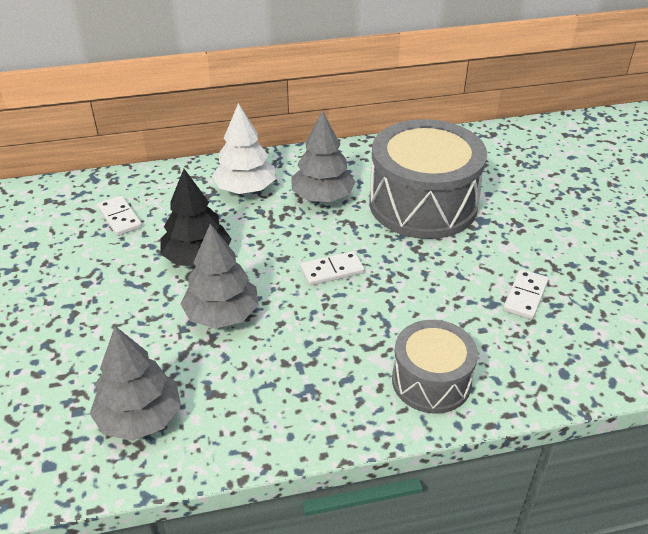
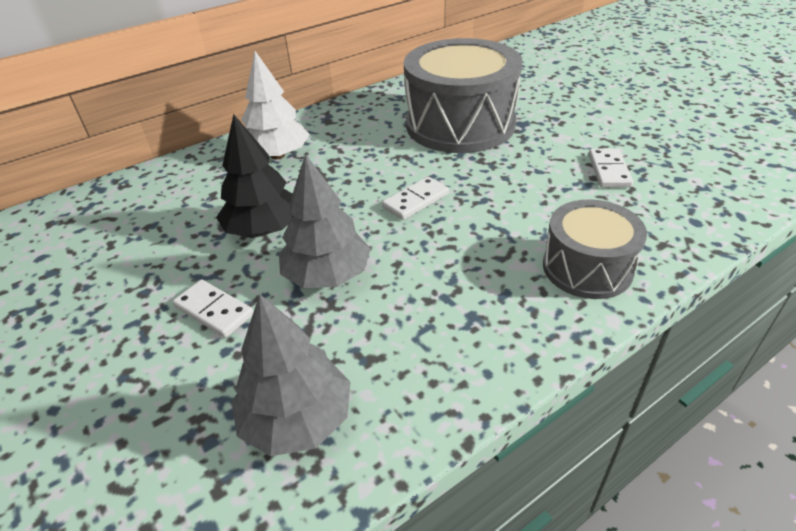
camera: 20 degrees left, 0 degrees up
white domino [97,196,142,236] -> white domino moved to [173,280,254,338]
grey tree [291,111,356,202] -> none

